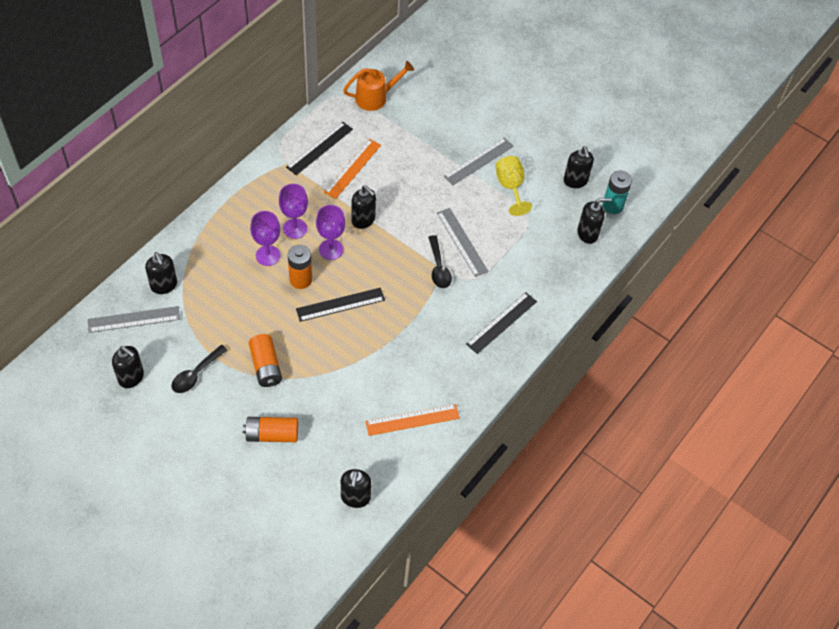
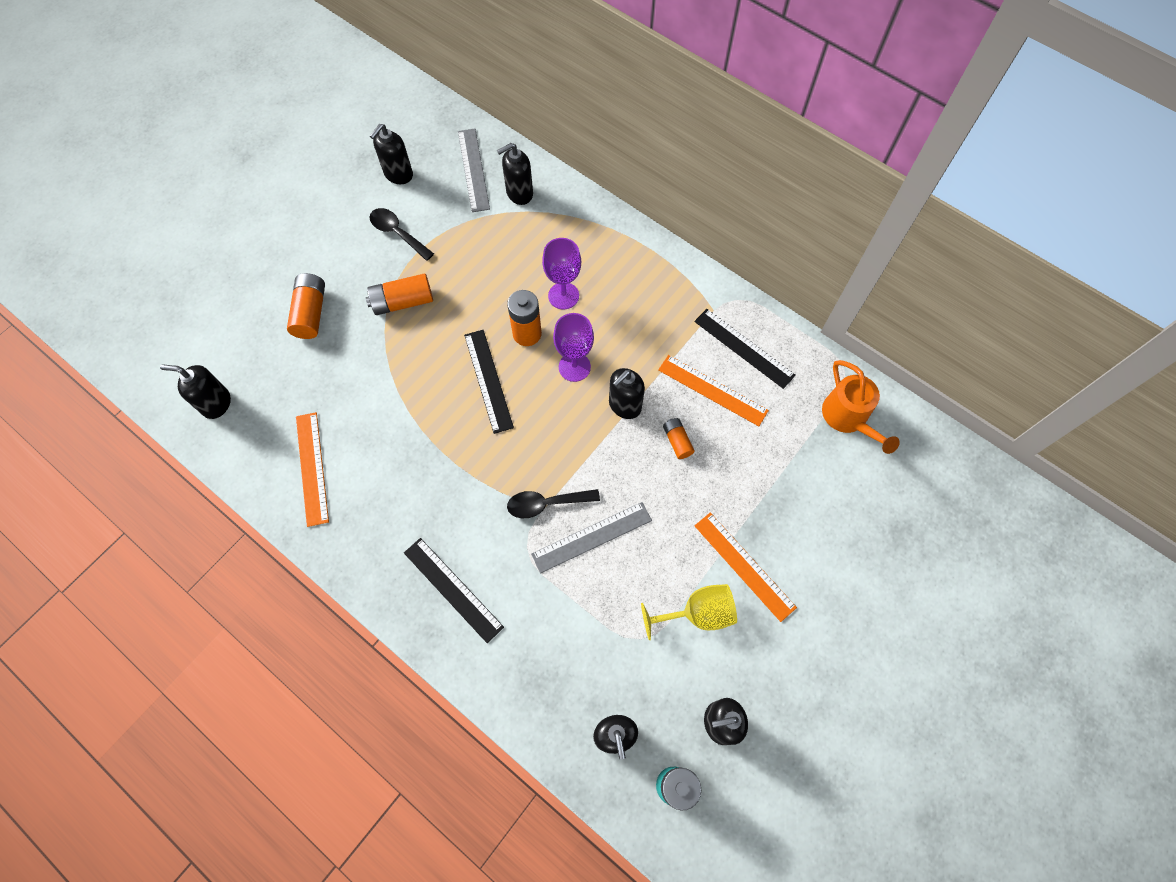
camera: 95 degrees right, 10 degrees up
purple goblet [279,184,308,239] -> none
grey ruler [443,137,514,185] -> orange ruler [694,512,797,622]
none -> orange battery [663,418,695,459]

